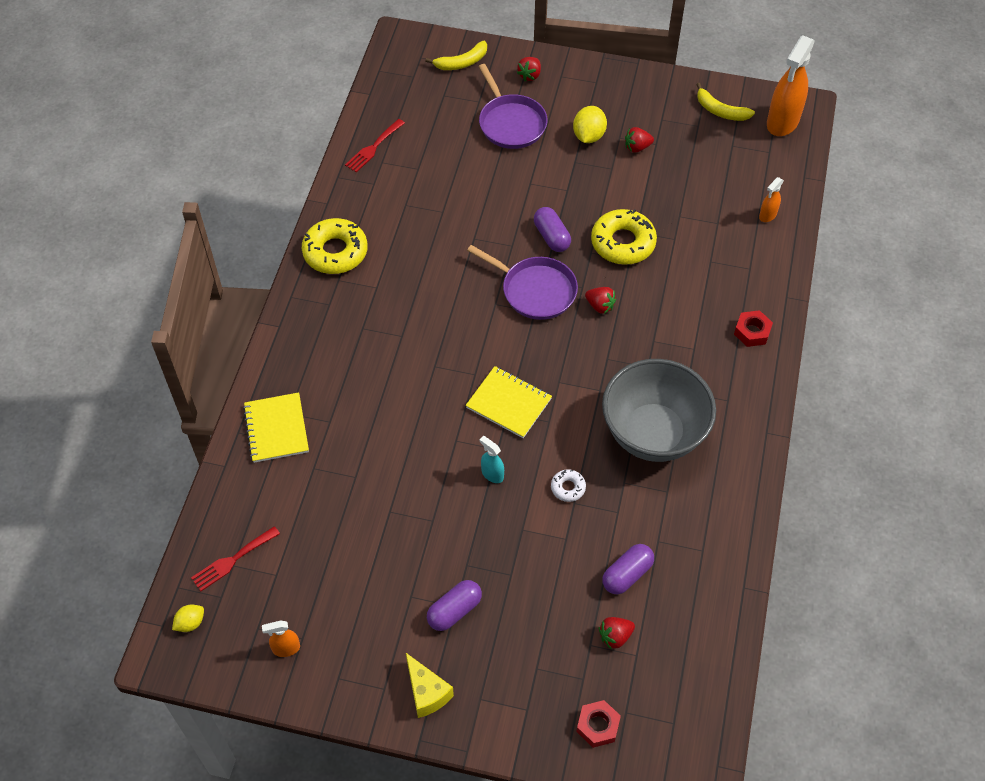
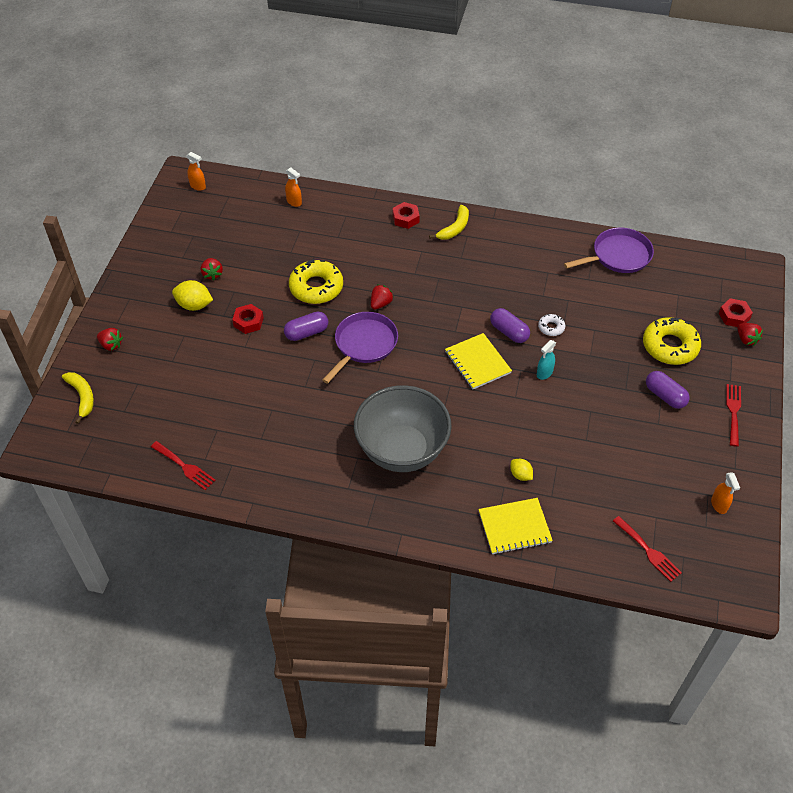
camera: 90 degrees left, 5 degrees down
yellow lemon [172,605,204,632] -> yellow lemon moved to [510,459,533,481]
yellow donut [302,218,368,274] -> yellow donut moved to [643,317,701,365]
yellow cheese [406,653,454,718] -> red fork [726,384,741,447]
yellow notebook [466,366,552,438] -> yellow notebook turned 60 degrees counterclockwise [445,333,512,389]
purple pan [479,64,548,149] -> purple pan moved to [564,228,654,273]
red strawberry [599,617,635,650] -> red strawberry moved to [737,323,763,346]
grey bowl [602,359,716,462] -> grey bowl moved to [354,385,452,472]
purple capsule [602,544,654,594] -> purple capsule moved to [490,308,530,343]
yellow banana [696,83,755,121] -> yellow banana moved to [429,205,469,240]
orange spray bottle [767,36,815,136] -> orange spray bottle [186,152,206,191], size x0.47
none -> red nut [232,304,264,334]

